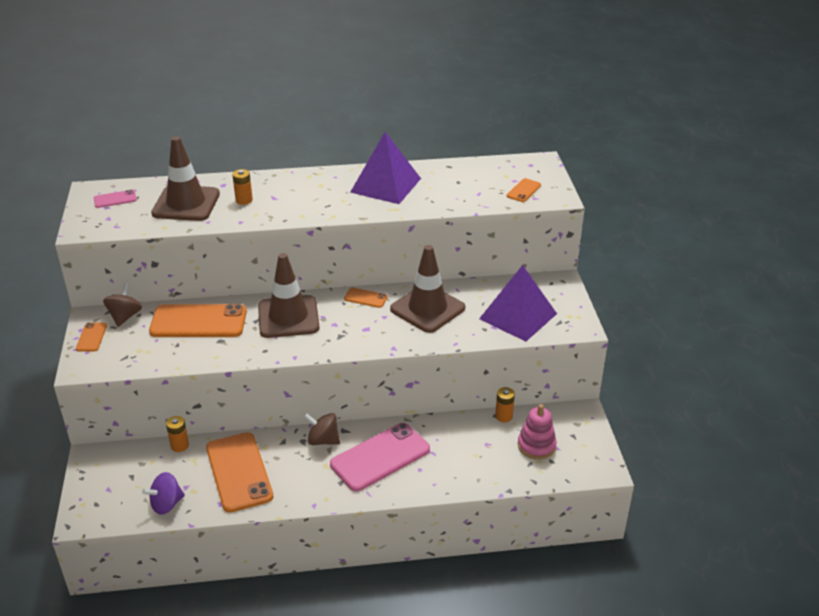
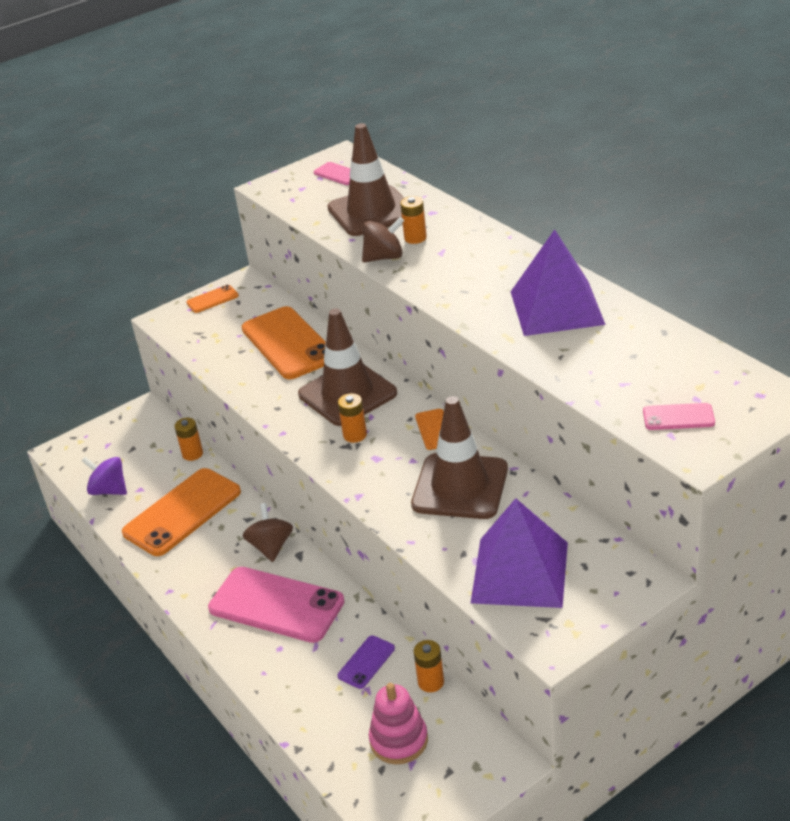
camera: 65 degrees right, 0 degrees up
brown spinning top [103,283,142,327] -> brown spinning top moved to [362,217,404,262]
orange phone [507,178,541,202] -> pink phone [643,403,715,430]
none -> purple phone [337,636,395,689]
none -> orange battery [338,393,367,443]

